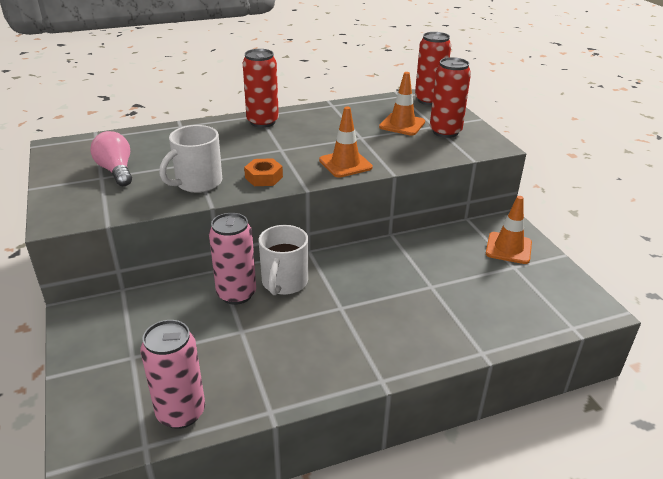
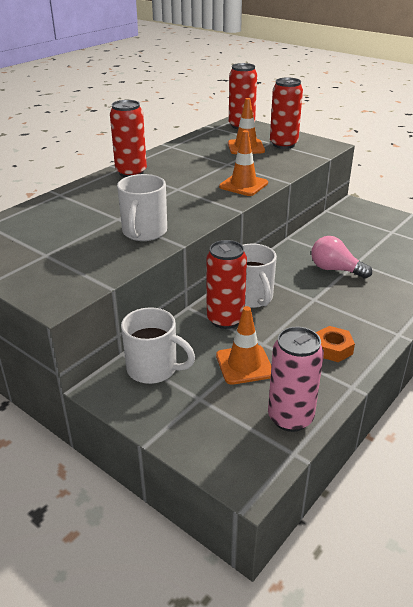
camera: 30 degrees left, 0 degrees up
pink light bulb [90,131,132,186] -> pink light bulb moved to [311,236,372,279]
pink can [209,213,256,305] -> red can [206,240,247,329]
orange nut [244,158,283,186] -> orange nut moved to [316,326,355,362]
orange traffic cone [486,196,532,264] -> orange traffic cone moved to [216,306,271,385]
none -> white mug [121,307,195,384]

